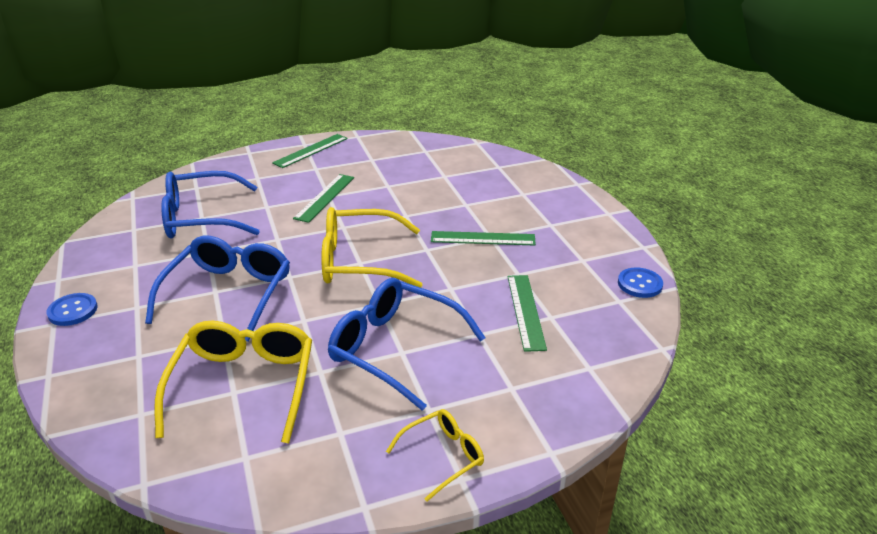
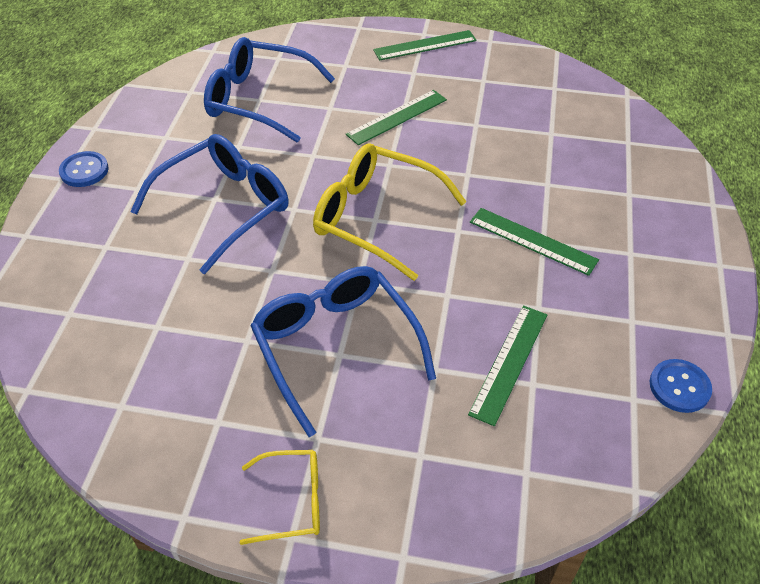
camera: 30 degrees right, 15 degrees up
yellow glasses [154,321,312,444] -> none

